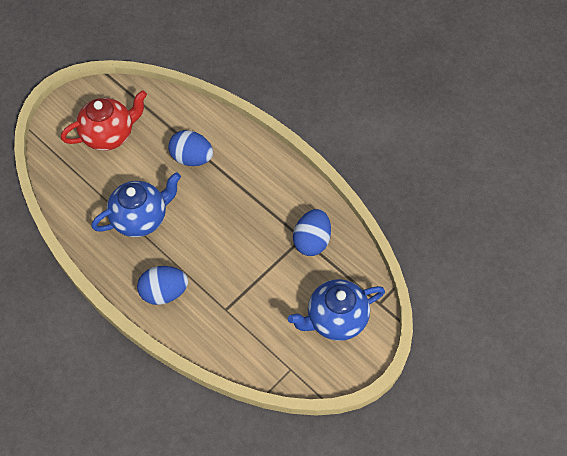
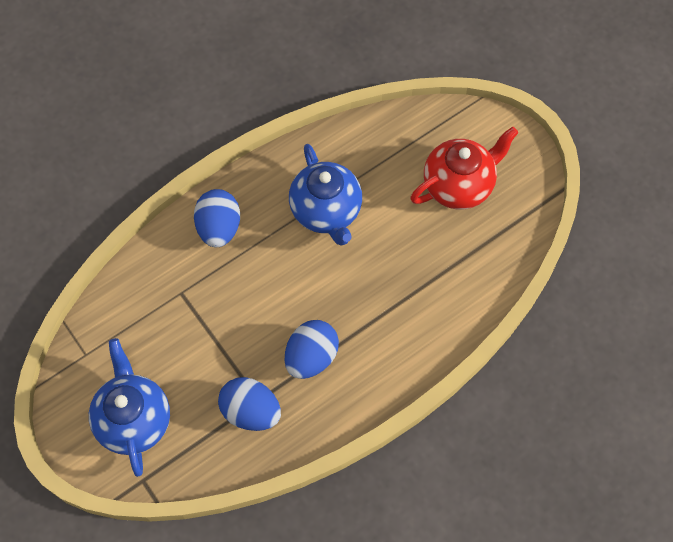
camera: 100 degrees right, 5 degrees up
red teapot [61,90,147,151] -> red teapot turned 105 degrees counterclockwise [410,127,519,209]
blue egg [168,130,213,166] -> blue egg moved to [285,320,339,379]

